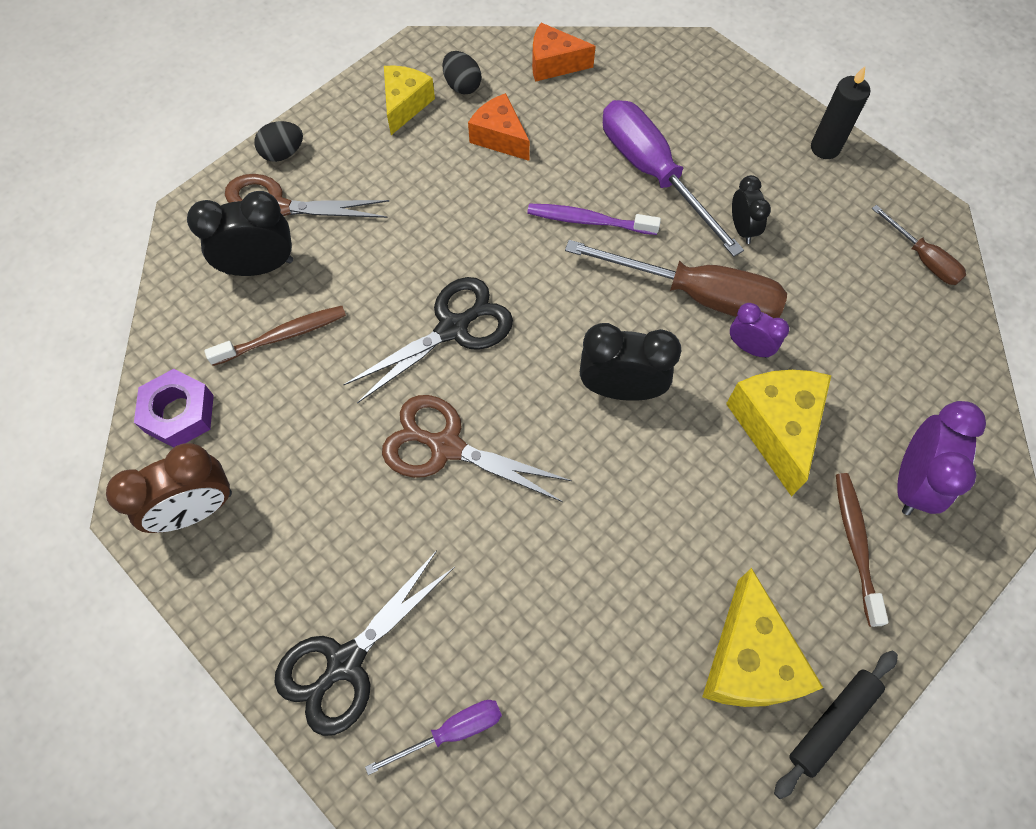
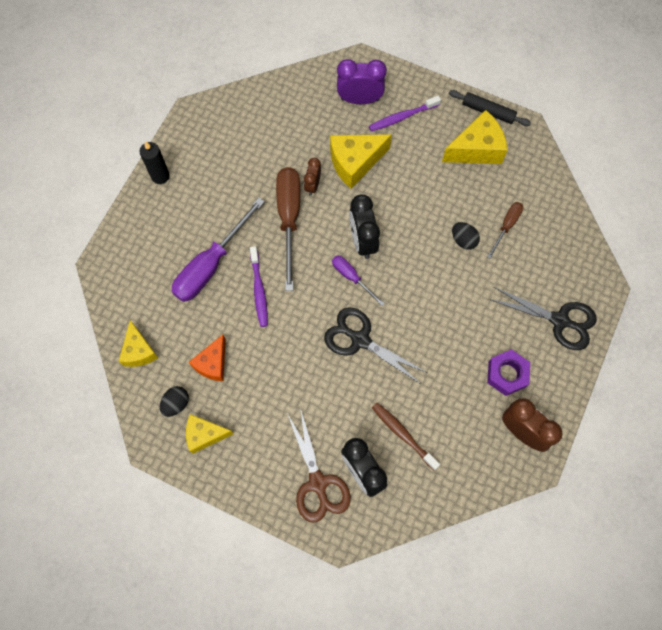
camera: 110 degrees left, 5 degrees up
purple nut [134,369,214,448] -> purple nut moved to [487,349,530,396]
black egg [254,121,303,162] -> black egg moved to [452,222,480,250]
purple screwdriver [365,700,502,775] -> purple screwdriver moved to [332,256,385,306]
brown scissors [382,395,572,502] -> none
orange cheese [532,23,596,82] -> yellow cheese [119,320,158,367]
purple clock [730,303,789,358] -> brown clock [304,158,321,196]
black clock [732,175,771,244] -> none
brown toothbrush [836,473,889,627] -> purple toothbrush [369,96,441,131]
brown screwdriver [872,205,966,285] -> brown screwdriver moved to [487,202,523,259]

